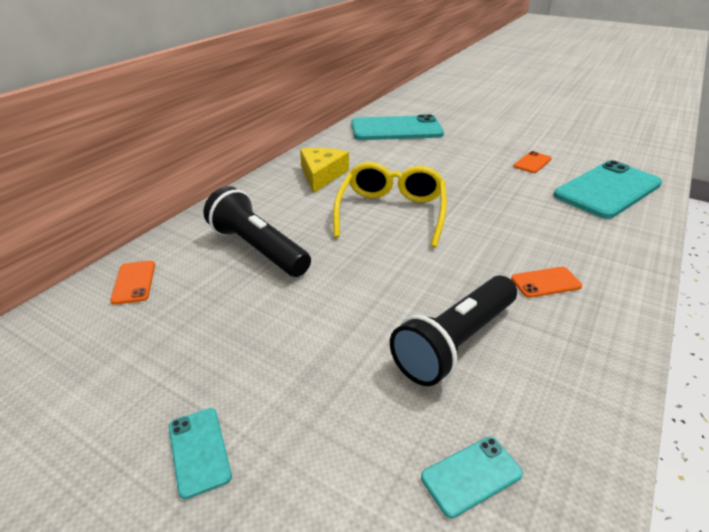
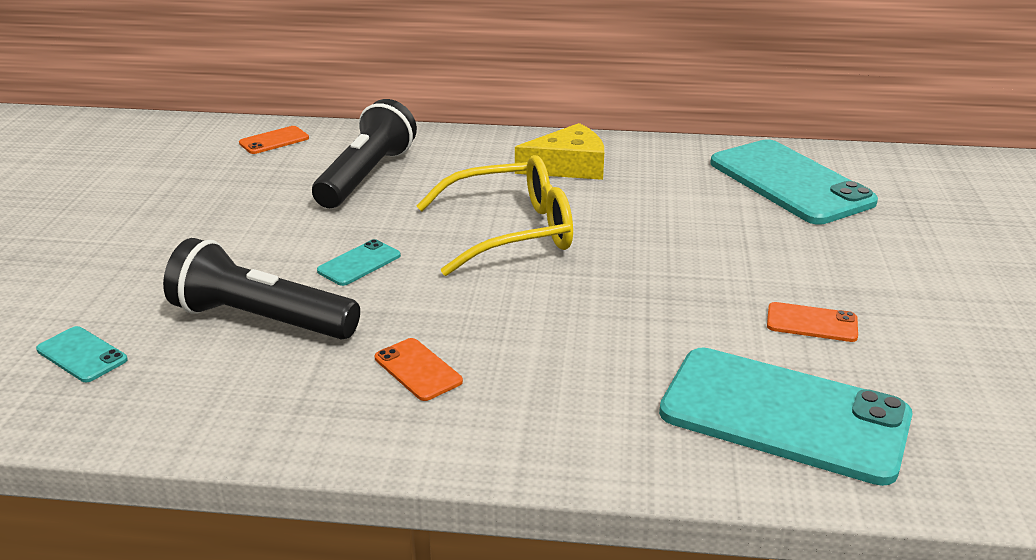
camera: 65 degrees right, 5 degrees down
turquoise phone [169,408,232,499] -> turquoise phone moved to [317,239,401,286]

